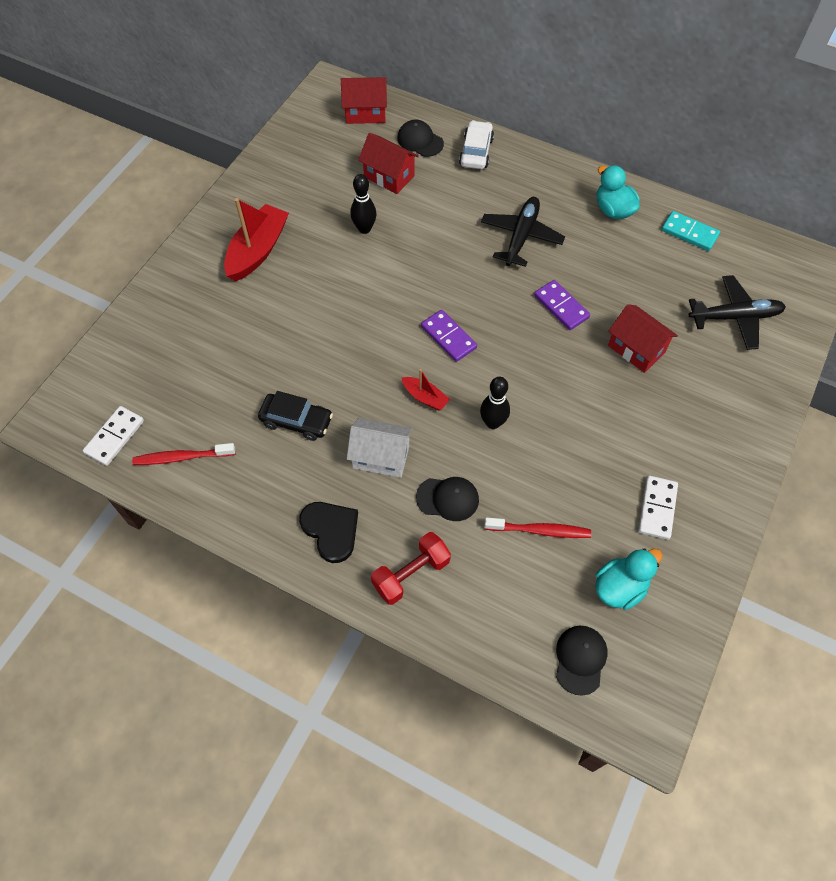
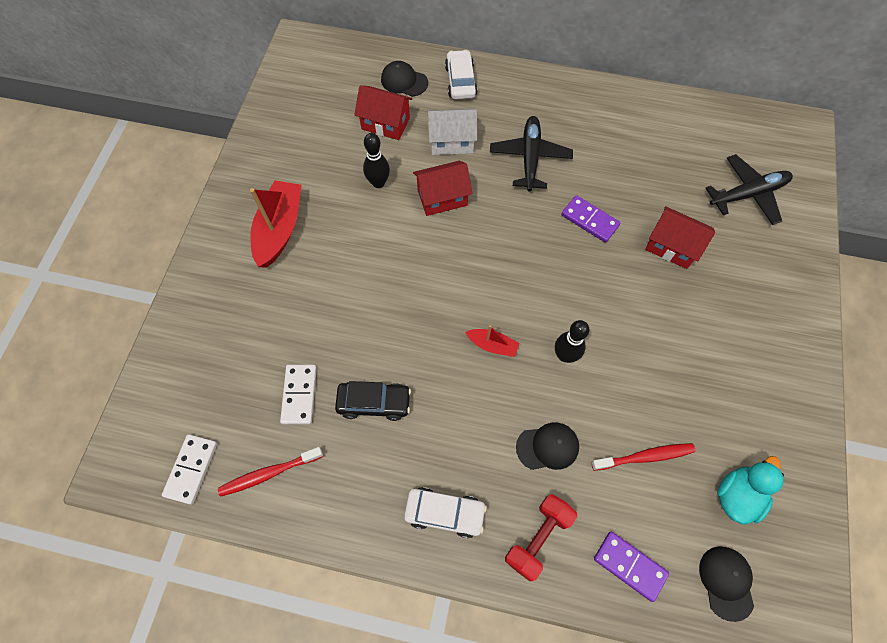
camera: 15 degrees left, 5 degrees up
black heart [299,502,358,563] -> white car [404,487,487,538]
red house [341,77,387,124] -> red house moved to [413,161,472,216]
white house [347,418,413,478] -> white house moved to [427,108,477,155]
purple domino [421,310,477,362] -> purple domino moved to [594,532,669,602]
turquoise duck [597,165,640,219] -> none
white domino [638,476,678,540] -> white domino moved to [280,365,317,425]
turquoise domino [662,211,720,251] -> none

